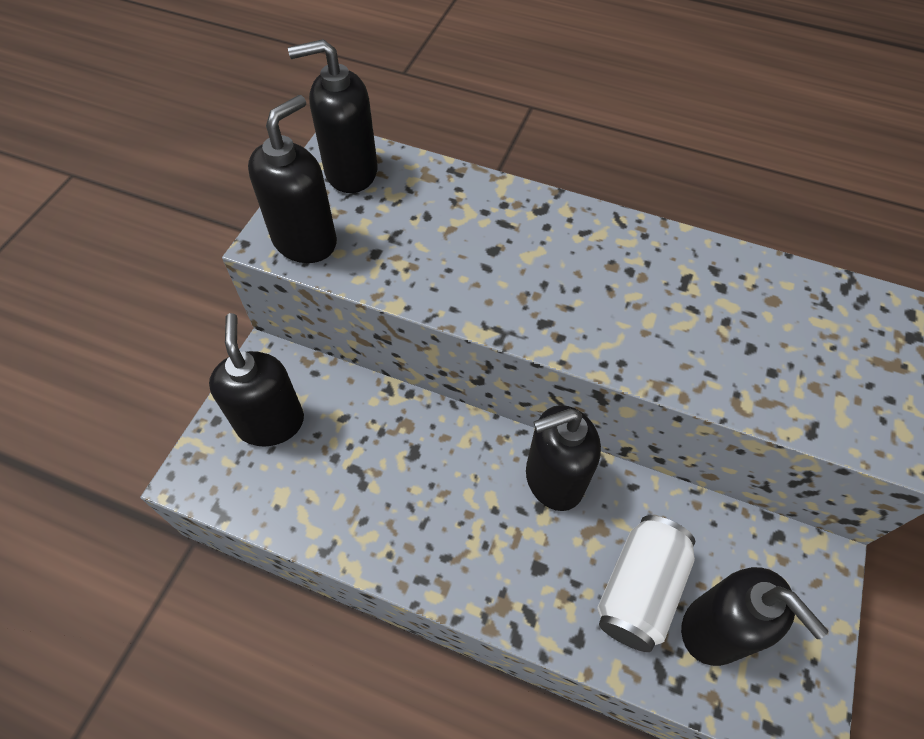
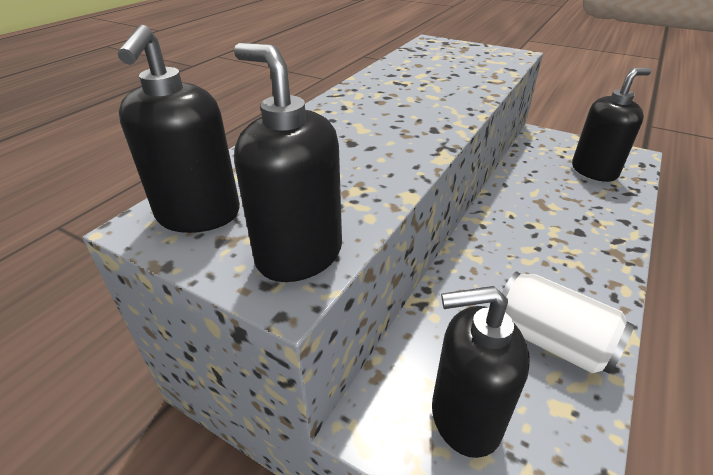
camera: 80 degrees left, 20 degrees down
black soap dispenser [526,405,601,511] -> none
white can [597,515,695,652] -> white can moved to [502,271,634,374]

